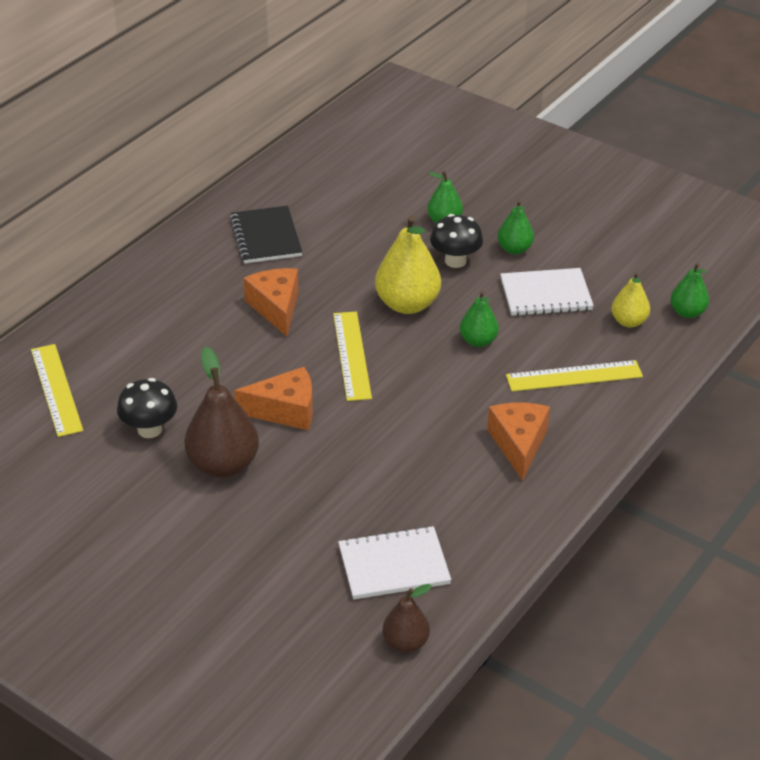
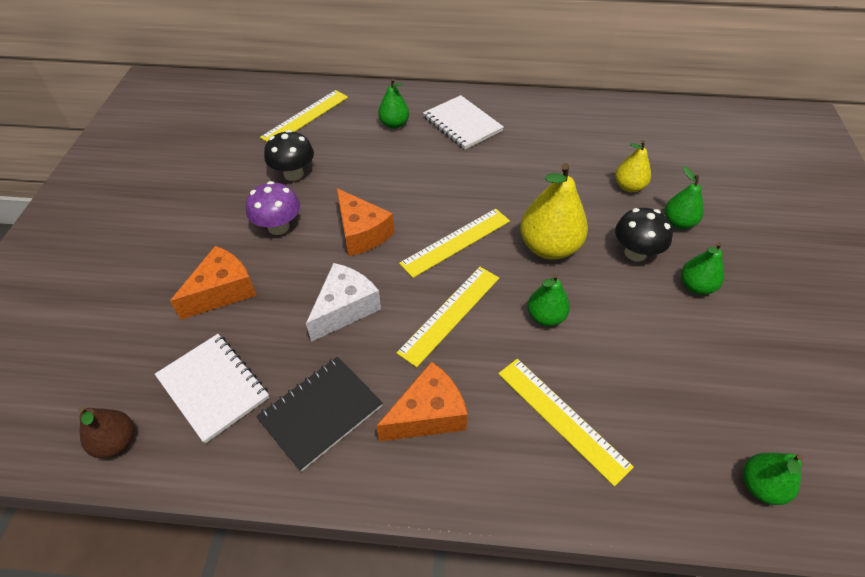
camera: 60 degrees right, 10 degrees up
brown pear [184,346,259,478] -> purple mushroom [246,181,300,235]
black notebook [230,206,302,263] -> black notebook moved to [256,357,383,472]
orange cheese [243,268,299,336] -> orange cheese moved to [170,246,257,320]
white notebook [500,268,594,316] -> white notebook moved to [423,95,504,149]
yellow pear [611,272,650,327] -> yellow pear moved to [615,140,651,192]
none -> white cheese [306,263,381,342]
none -> green pear [378,78,409,129]
none -> yellow ruler [397,267,499,367]

